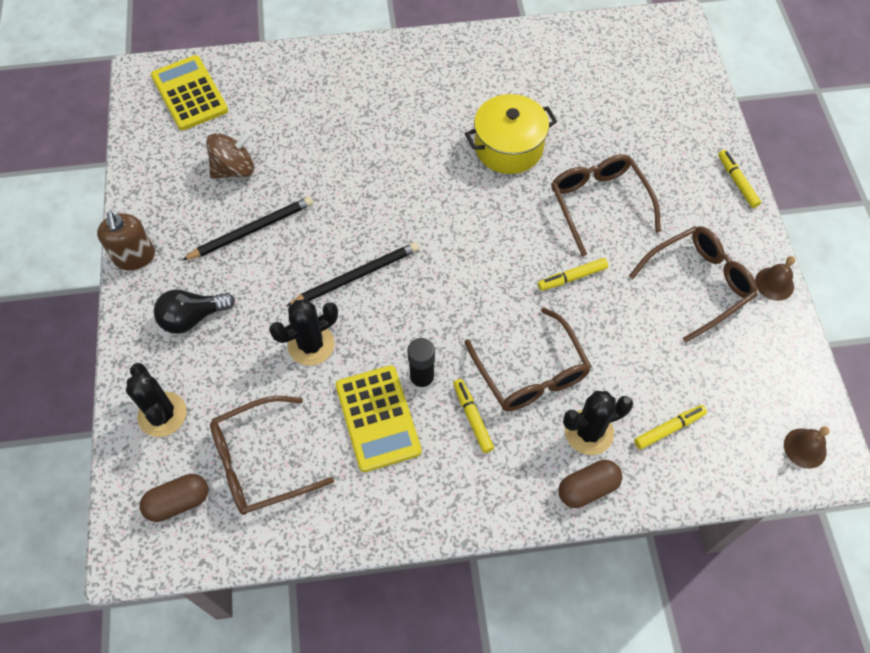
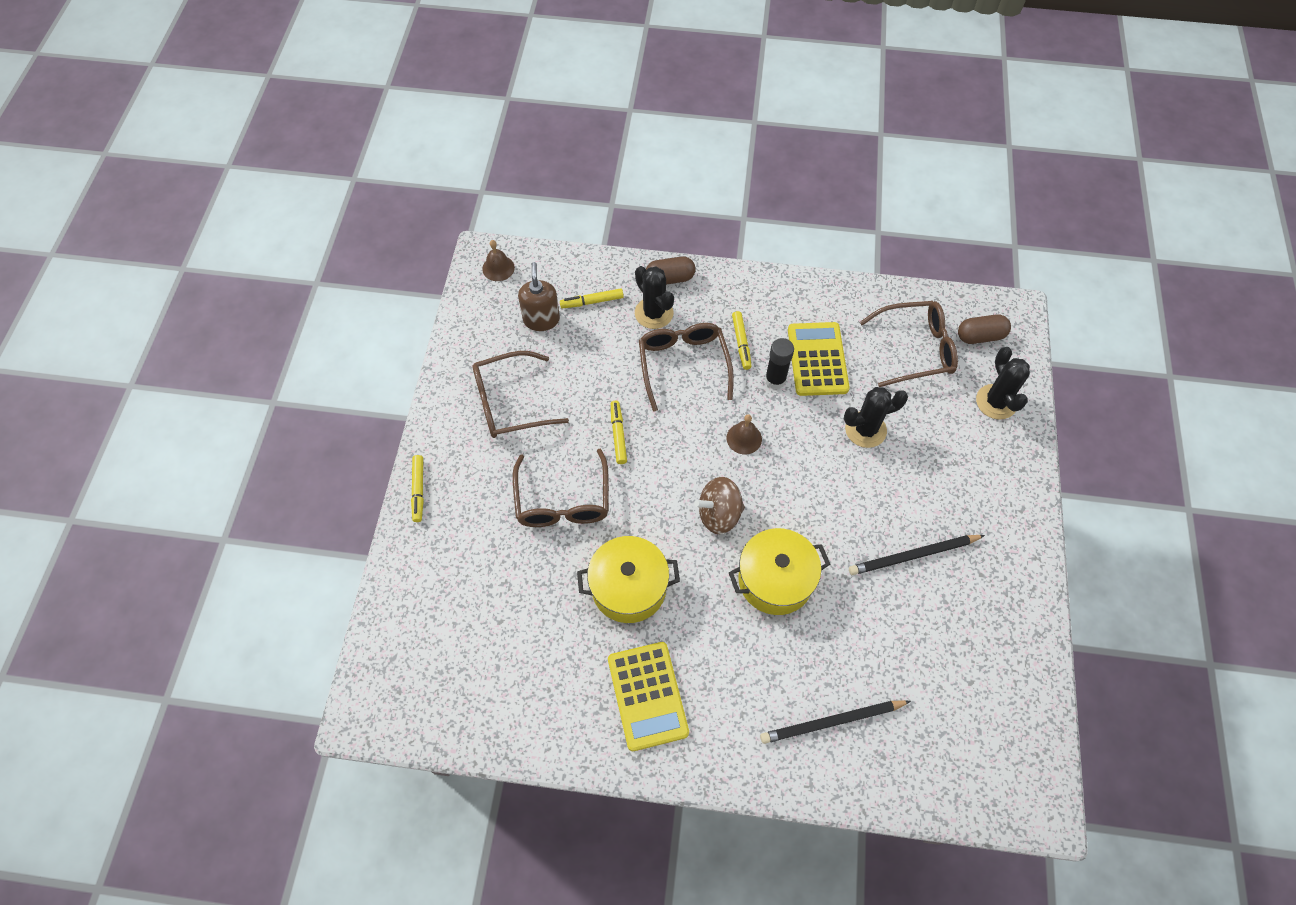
camera: 165 degrees left, 0 degrees up
brown soap dispenser [97,211,155,270] -> brown soap dispenser moved to [518,262,560,331]
yellow calculator [151,55,228,130] -> yellow calculator moved to [608,642,689,751]
black light bulb [154,289,235,334] -> none
brown spinning top [206,130,254,179] -> brown spinning top moved to [694,477,745,534]
black pencil [286,242,419,307] -> black pencil moved to [760,700,911,744]
yellow marker [538,258,608,291] -> yellow marker turned 90 degrees counterclockwise [611,401,627,464]
black cactus [563,391,633,455] -> black cactus turned 60 degrees clockwise [635,266,674,329]
brown bell [755,256,795,301] -> brown bell moved to [726,414,762,454]
none -> yellow pot [729,528,830,615]

